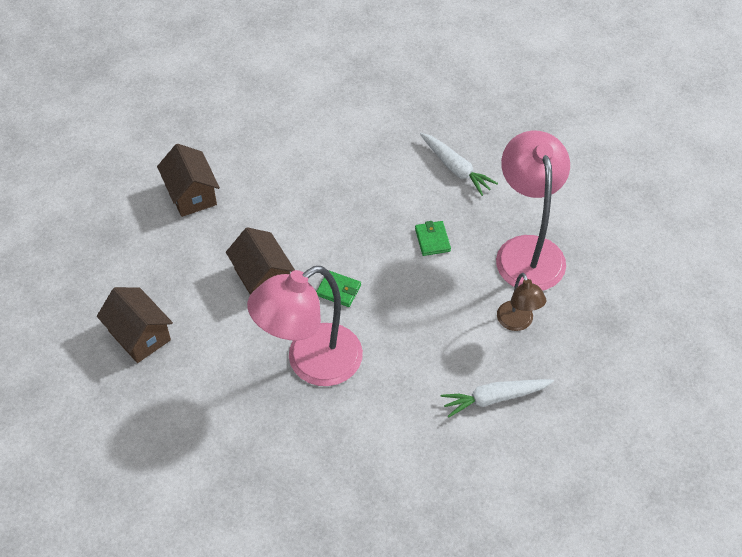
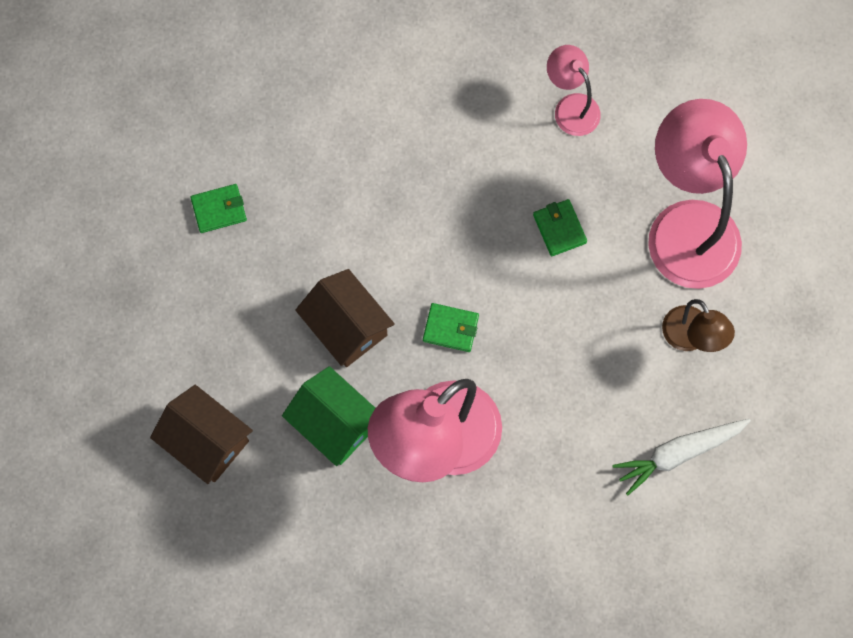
camera: 10 degrees left, 20 degrees up
brown house [157,144,220,217] -> green wallet [191,184,247,233]
white carrot [420,133,498,196] -> pink lamp [547,45,601,136]
none -> green house [282,366,375,466]

